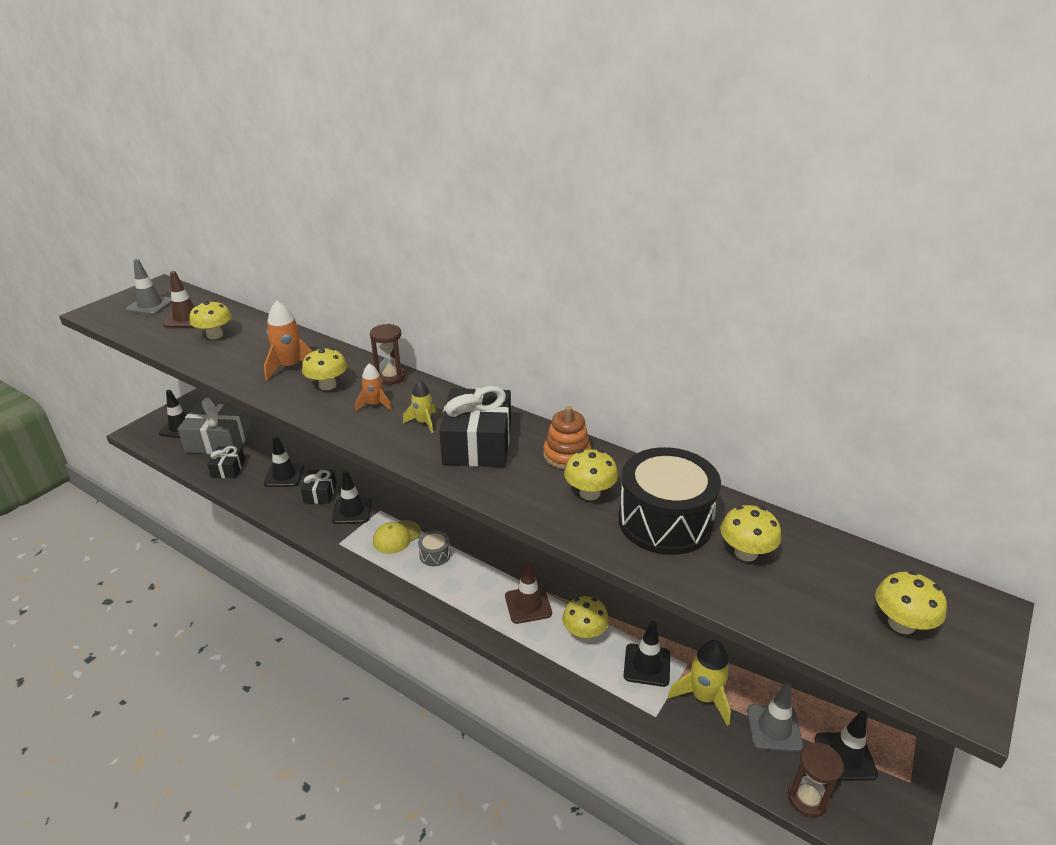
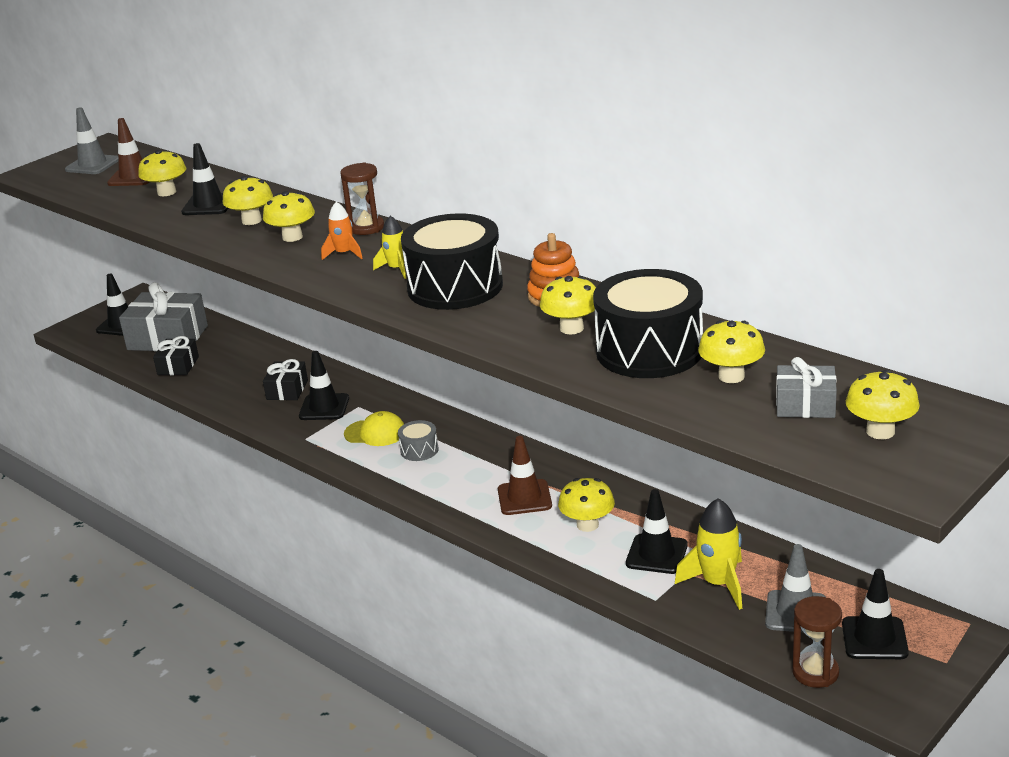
camera: 10 degrees right, 5 degrees down
orange rocket [264,301,312,381] -> yellow mushroom [223,176,273,225]
black traffic cone [264,436,304,487] -> black traffic cone moved to [181,143,228,215]
yellow cap [373,520,421,554] -> yellow cap turned 135 degrees counterclockwise [344,411,404,446]
black gift [439,386,511,467] -> black drum [401,213,503,310]
none -> grey gift [776,357,837,418]

